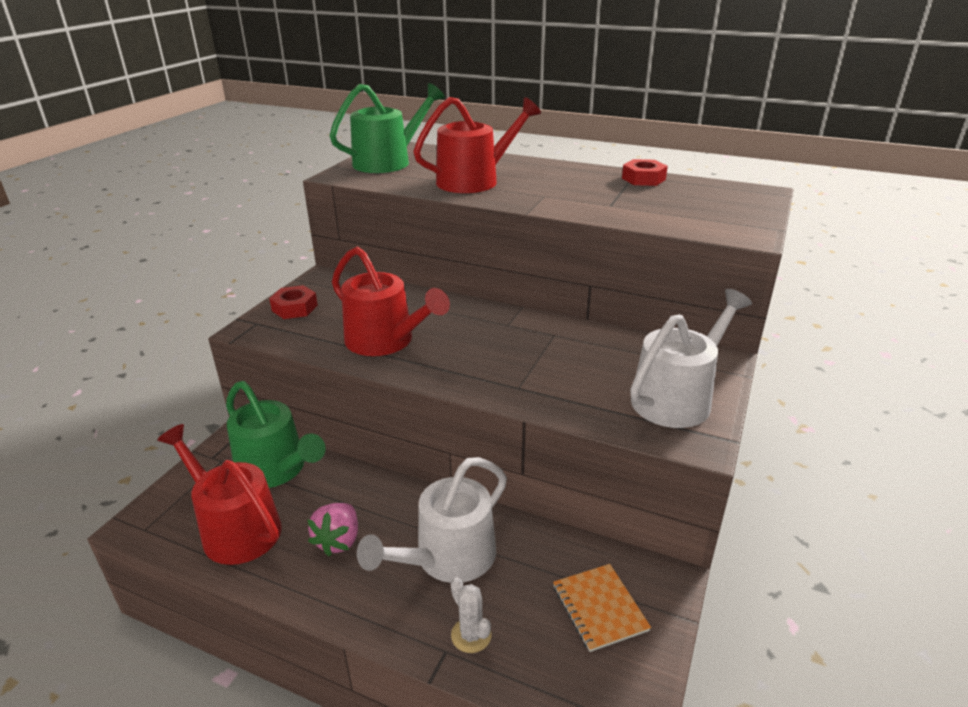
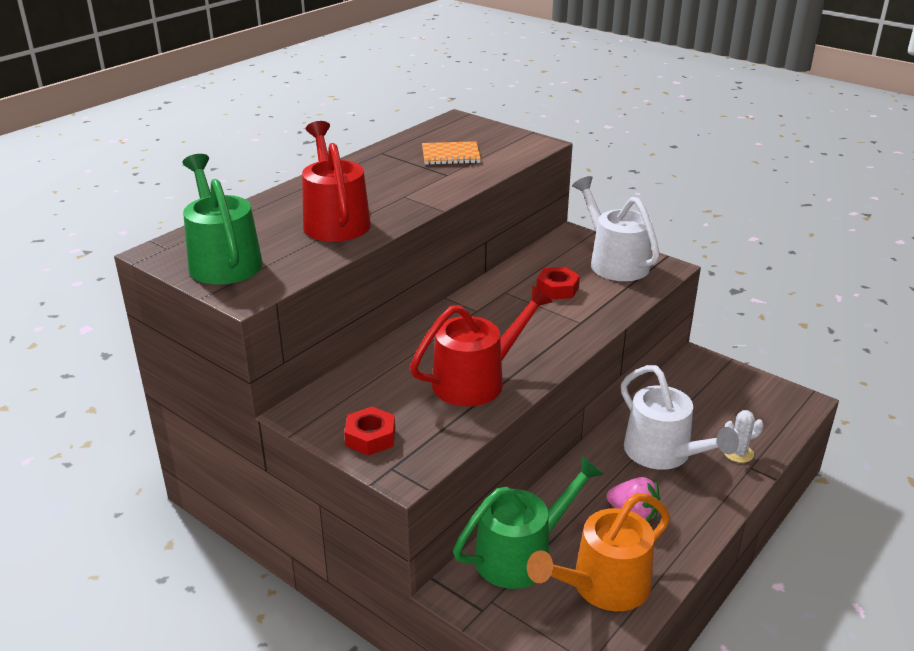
camera: 75 degrees left, 0 degrees up
red watering can [157,424,282,565] -> orange watering can [527,493,670,611]
orange notebook [553,564,651,652] -> orange notebook moved to [422,141,481,165]
red nut [622,159,668,186] -> red nut moved to [536,267,580,300]

